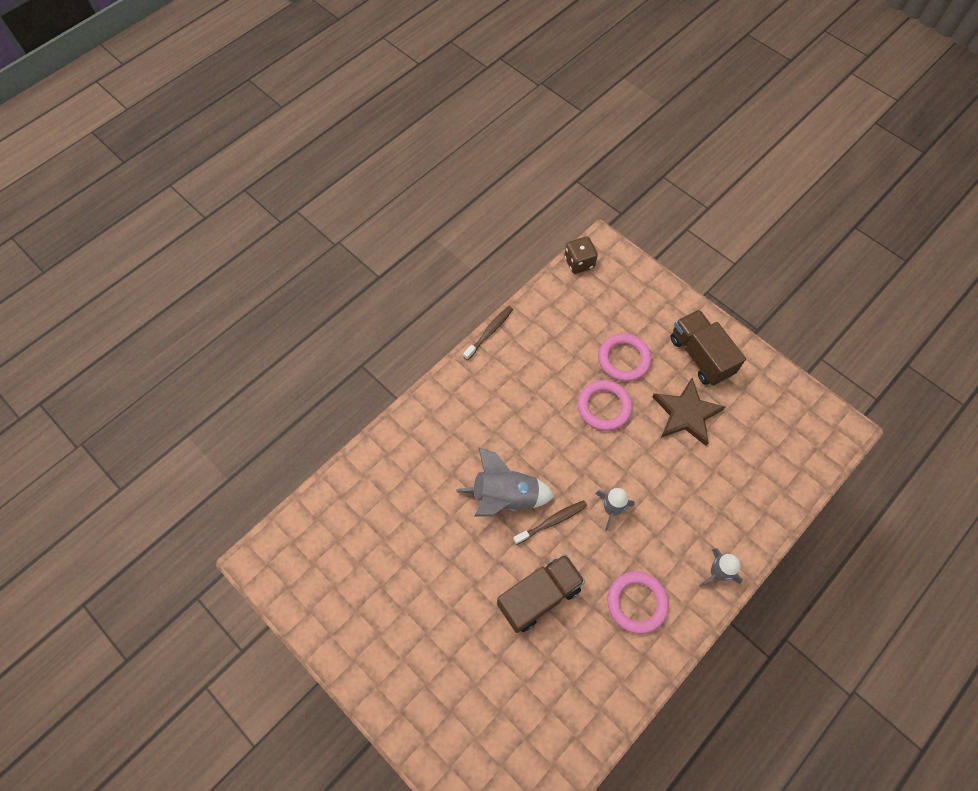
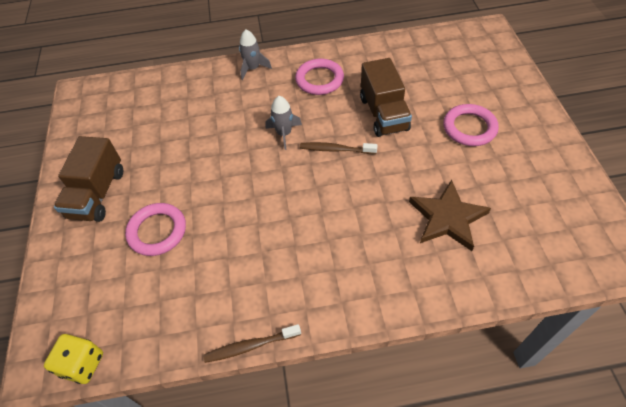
camera: 140 degrees left, 10 degrees down
grey rocket [456,447,555,516] -> none
brown truck [497,554,585,633] -> brown truck turned 105 degrees counterclockwise [360,58,412,137]
brown dice [564,237,598,274] -> yellow dice [44,334,103,384]
pink ring [578,380,632,431] -> pink ring moved to [443,104,499,146]
brown star [652,378,725,446] -> brown star moved to [409,180,491,251]

